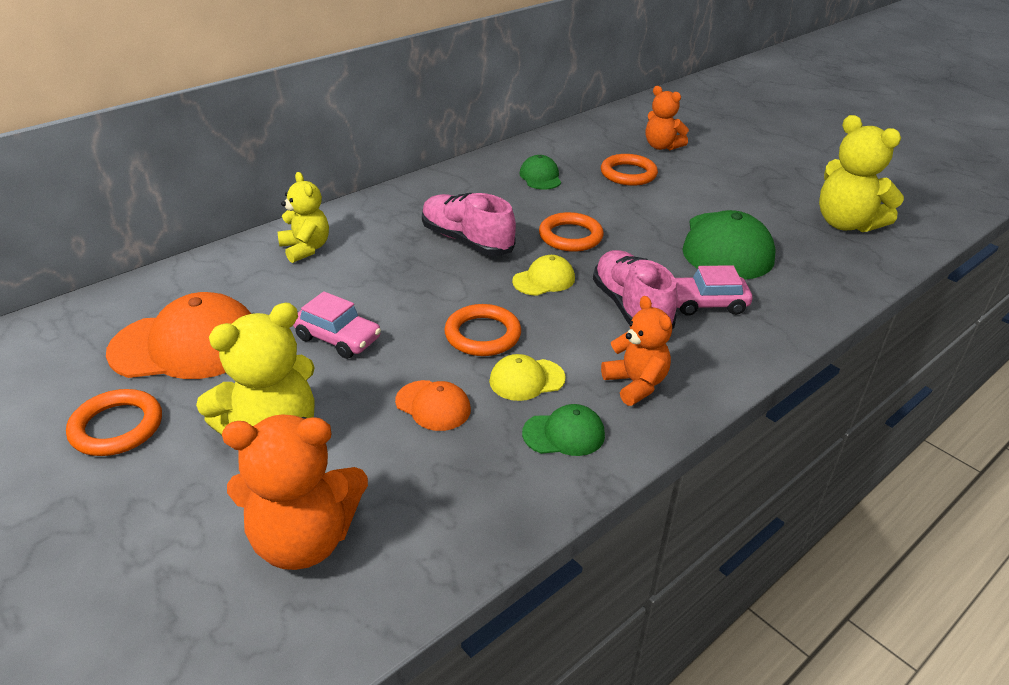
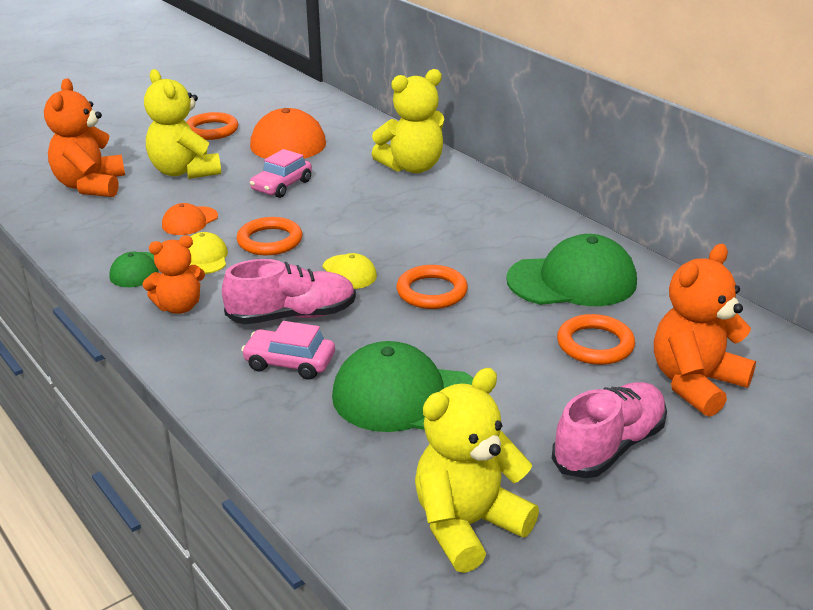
camera: 95 degrees right, 5 degrees down
yellow teddy bear [278,172,329,263] -> yellow teddy bear [372,69,444,173], size x1.56
pink shoe [422,193,516,256] -> pink shoe moved to [552,382,667,478]
green cap [520,155,561,190] -> green cap [506,234,637,306], size x1.98
orange teddy bear [646,86,689,150] -> orange teddy bear [654,244,756,417], size x1.56
pink car [675,265,752,316] -> pink car turned 75 degrees counterclockwise [241,321,335,380]

